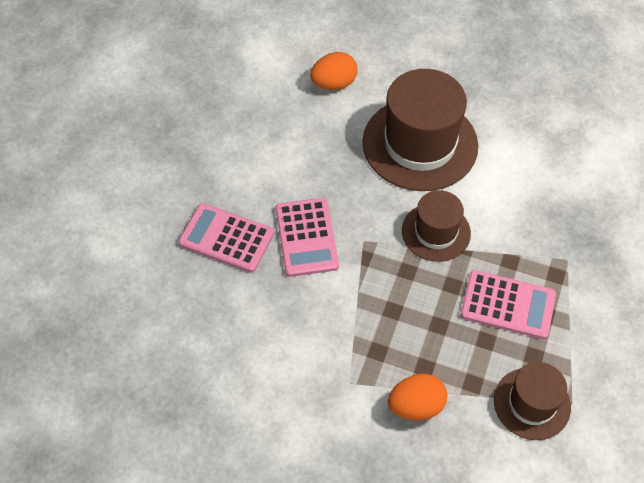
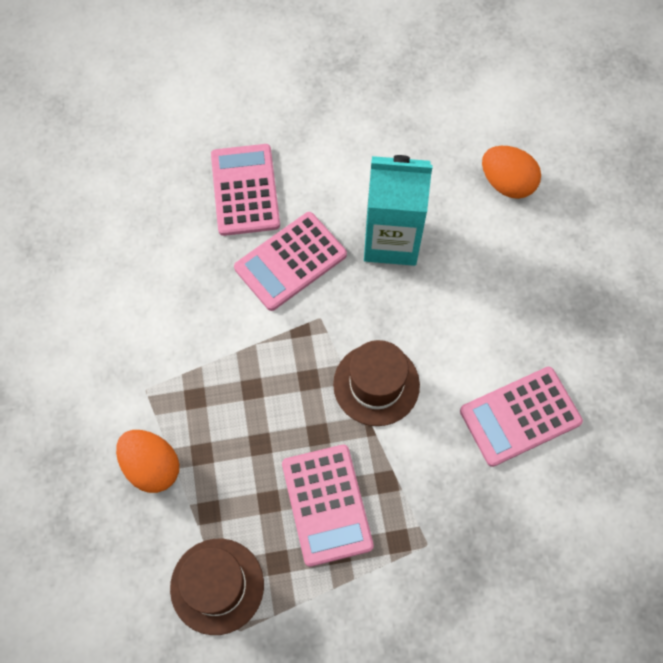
camera: 60 degrees right, 10 degrees up
brown hat [362,69,478,191] -> none
none -> turquoise carton [364,155,433,266]
none -> pink calculator [460,367,583,467]

